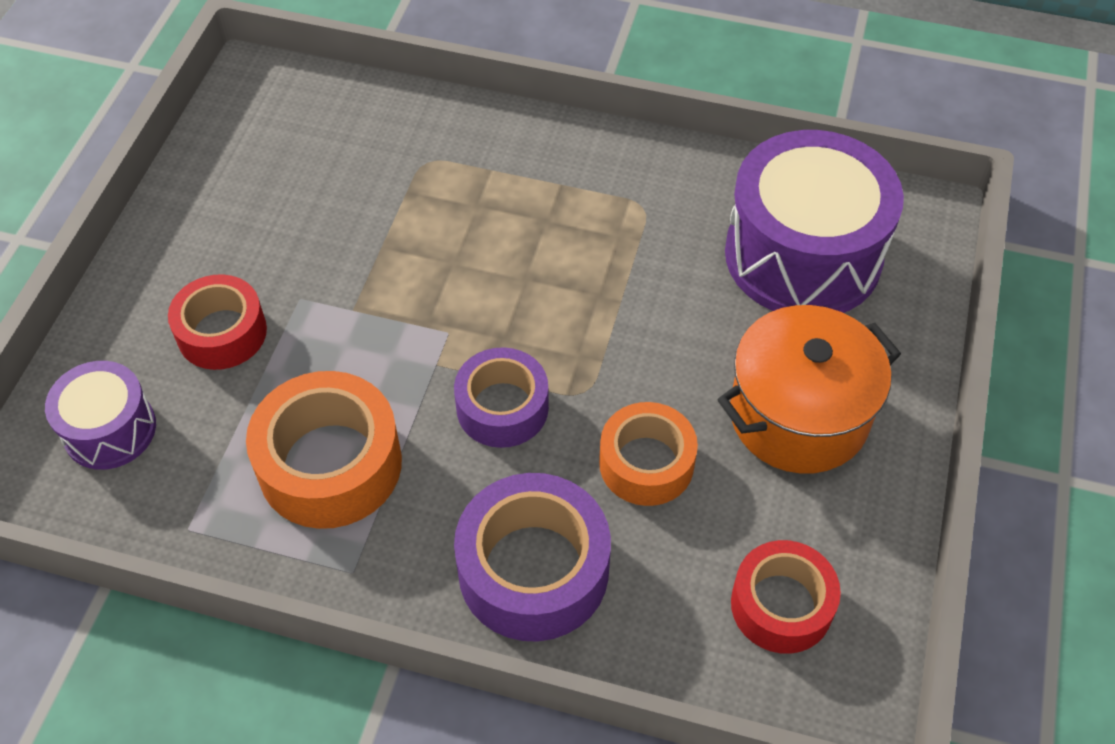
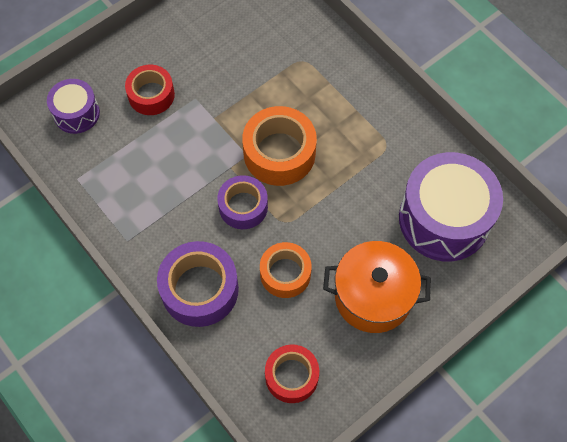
camera: 35 degrees right, 10 degrees up
orange tape [246,371,402,529] -> orange tape moved to [242,106,317,186]

